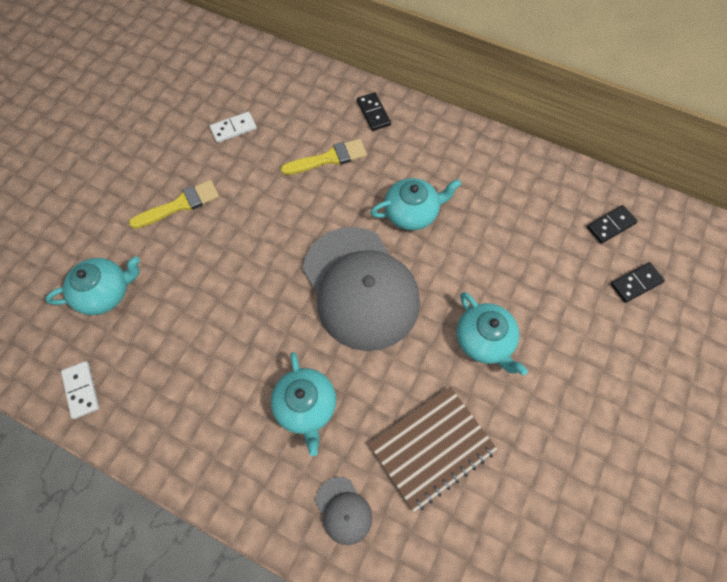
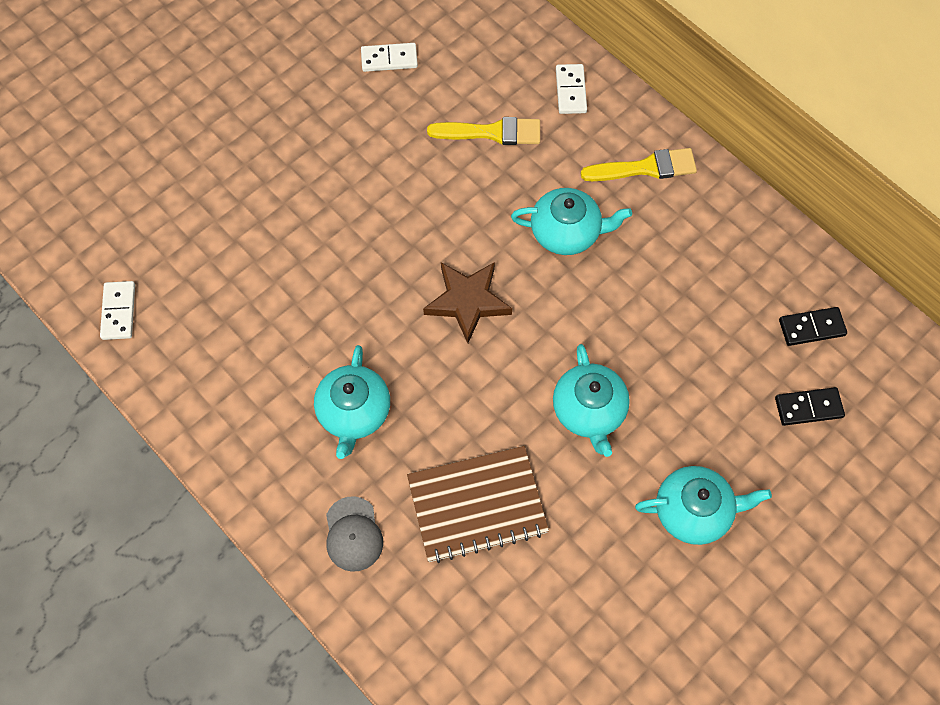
camera: 20 degrees right, 0 degrees up
turquoise teapot [45,256,140,315] -> turquoise teapot moved to [635,466,772,545]
yellow brush [129,180,219,229] -> yellow brush moved to [581,148,697,181]
grey cap [303,227,420,351] -> brown star [423,262,512,343]
black domino [357,92,391,131] -> white domino [556,64,587,114]

